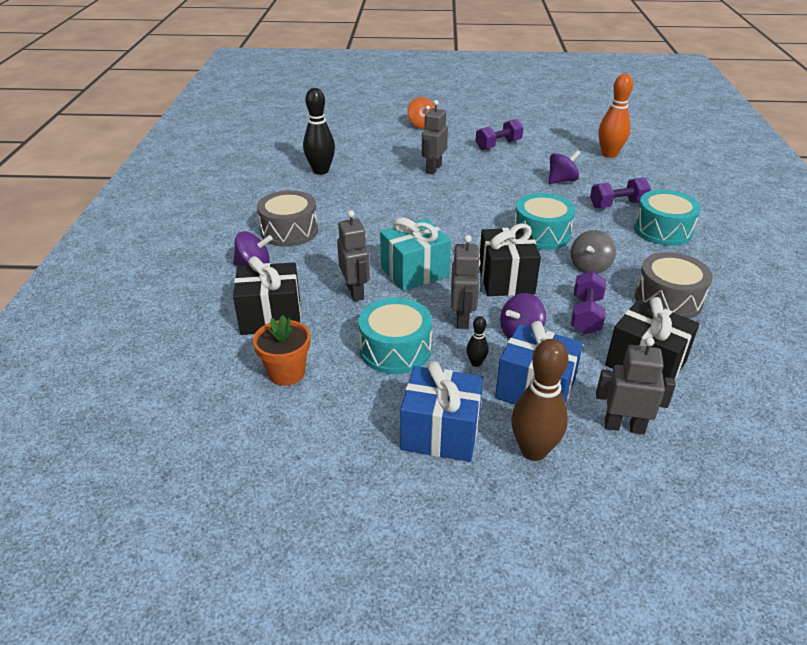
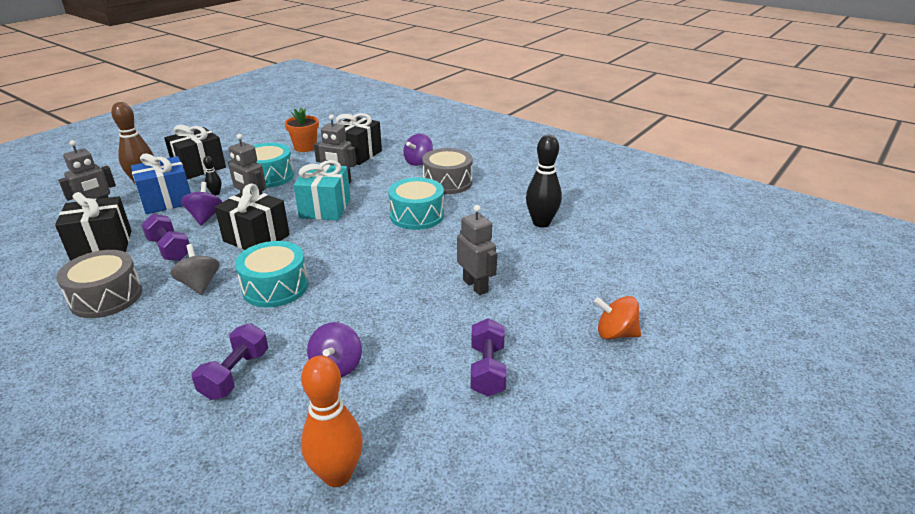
camera: 125 degrees right, 5 degrees down
blue gift [400,361,483,462] -> black gift [164,125,226,179]
turquoise drum [634,190,701,246] -> turquoise drum moved to [388,177,444,230]

